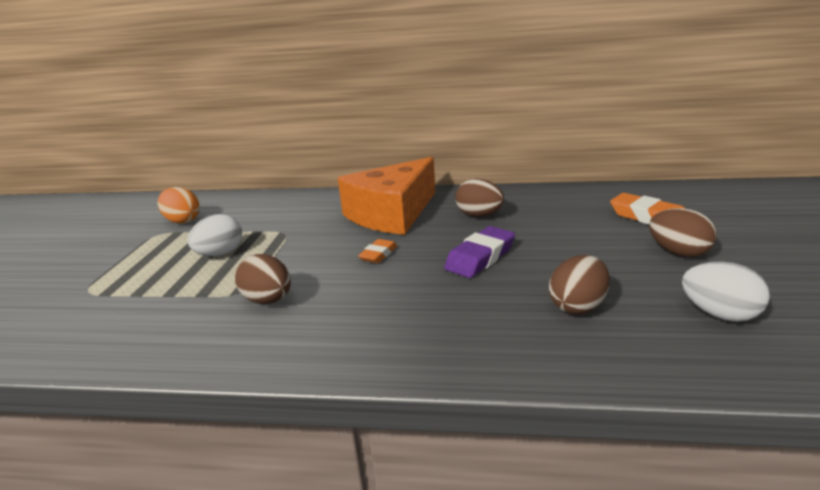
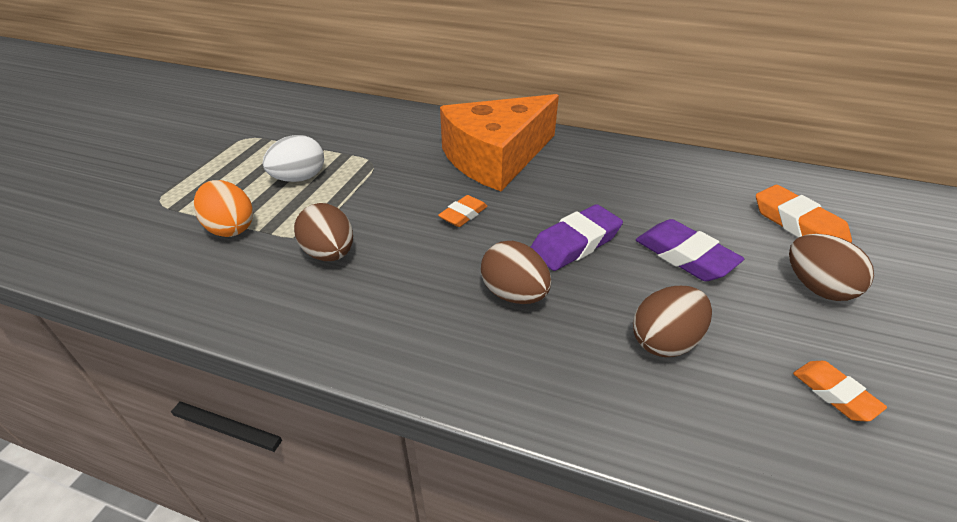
camera: 10 degrees right, 15 degrees up
orange egg [158,187,200,224] -> orange egg moved to [194,180,253,237]
brown egg [455,179,504,217] -> brown egg moved to [481,241,551,304]
white egg [682,261,770,322] -> orange eraser [793,361,887,422]
none -> purple eraser [636,219,744,281]

